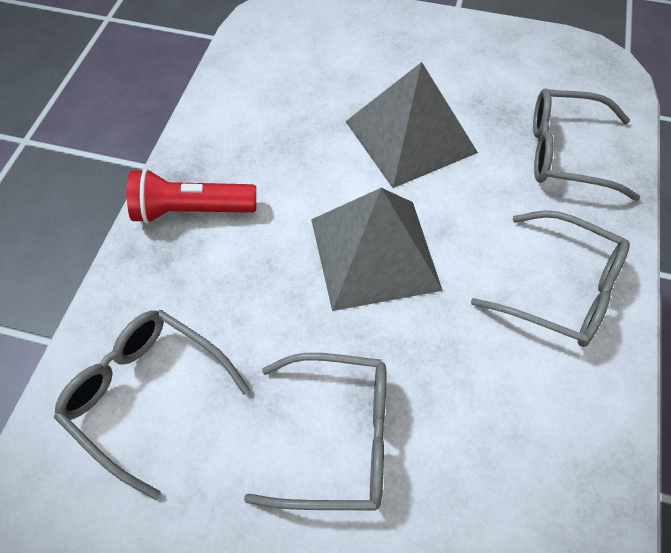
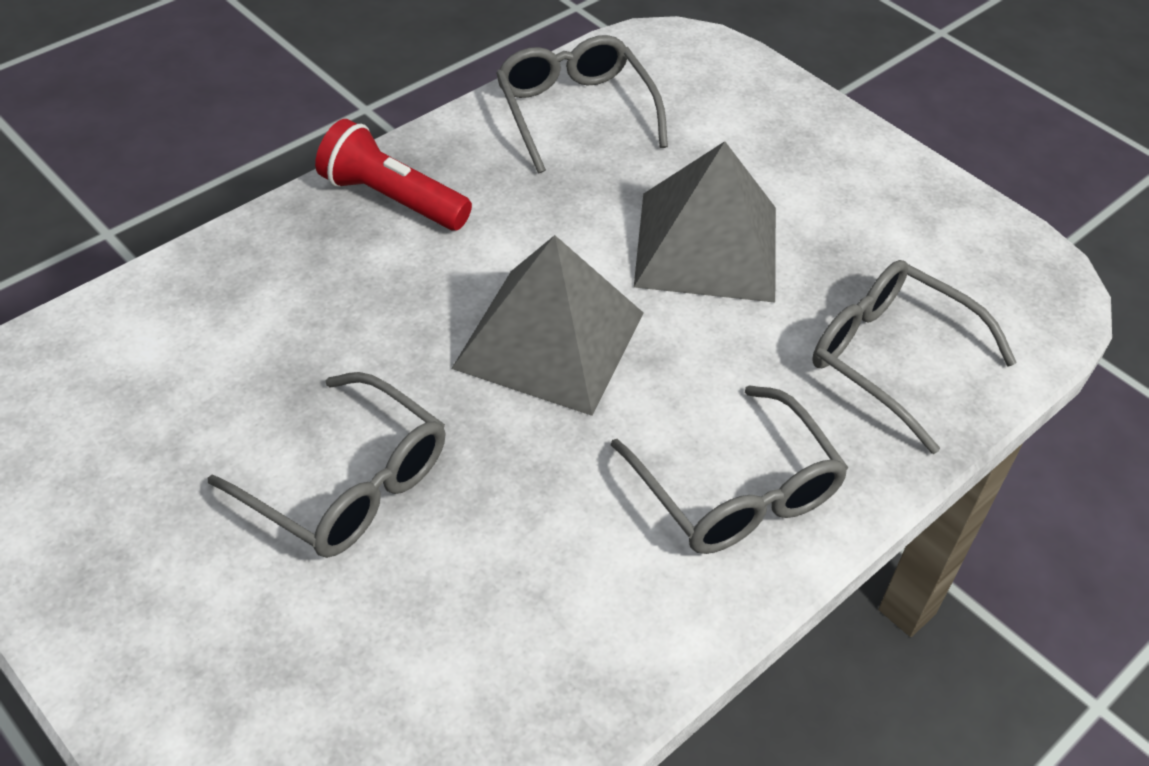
camera: 30 degrees right, 10 degrees down
grey glasses [54,310,250,500] -> grey glasses moved to [496,35,668,173]

